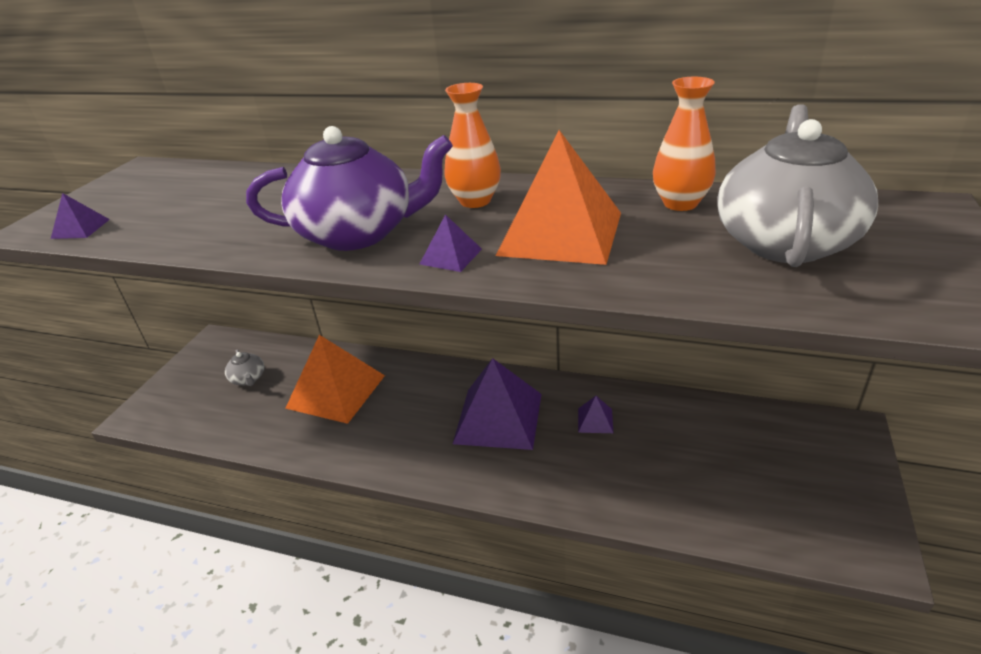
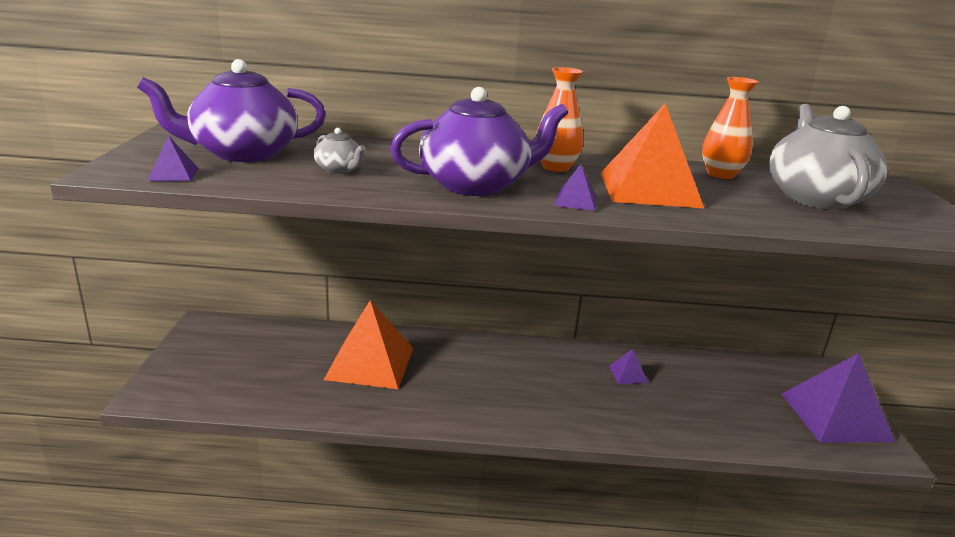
camera: 20 degrees left, 10 degrees down
grey teapot [225,350,264,386] -> grey teapot moved to [314,128,365,174]
purple pyramid [453,358,541,450] -> purple pyramid moved to [782,353,895,443]
none -> purple teapot [137,59,326,162]

